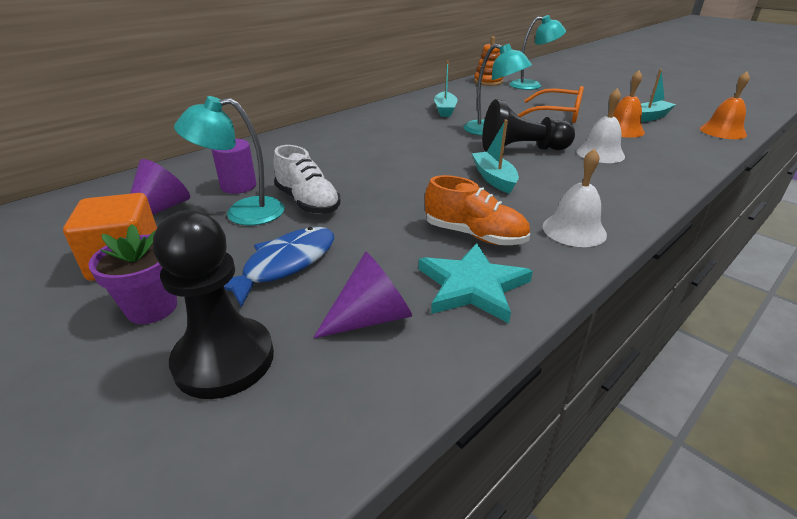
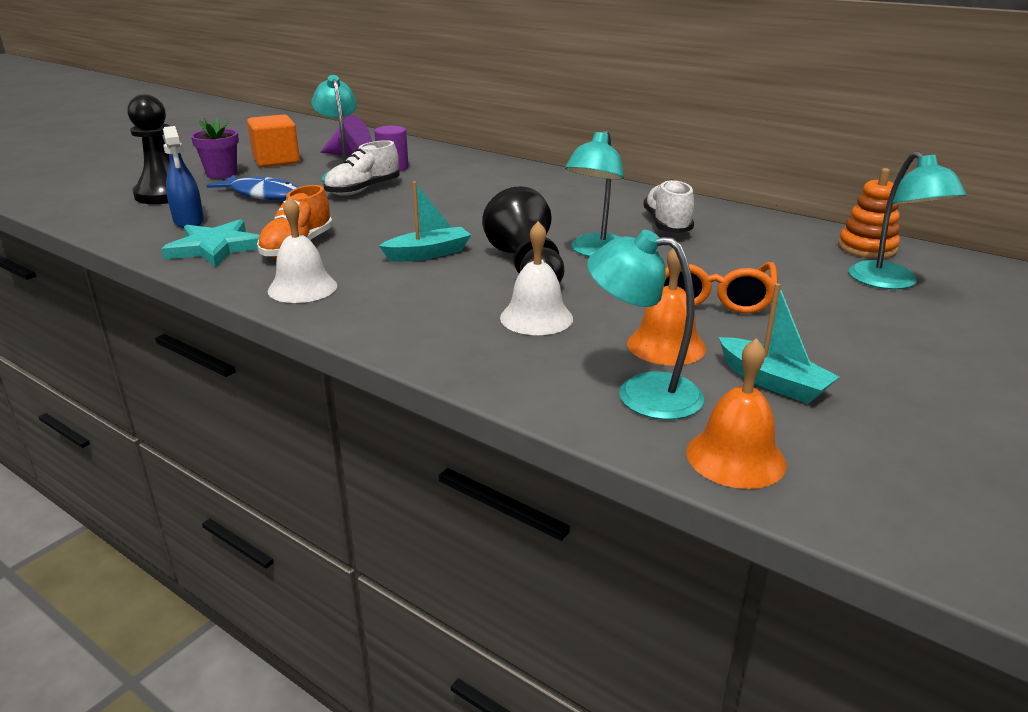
camera: 80 degrees right, 5 degrees down
purple cone [313,252,412,339] -> blue spray bottle [163,126,204,228]
turquoise boat [434,61,458,117] -> white shoe [643,179,694,233]
none -> turquoise lamp [587,230,704,420]

